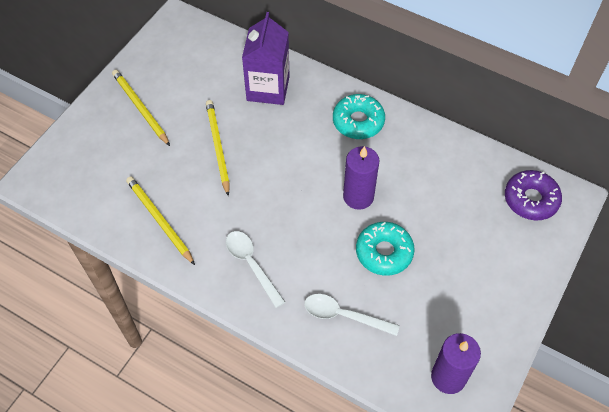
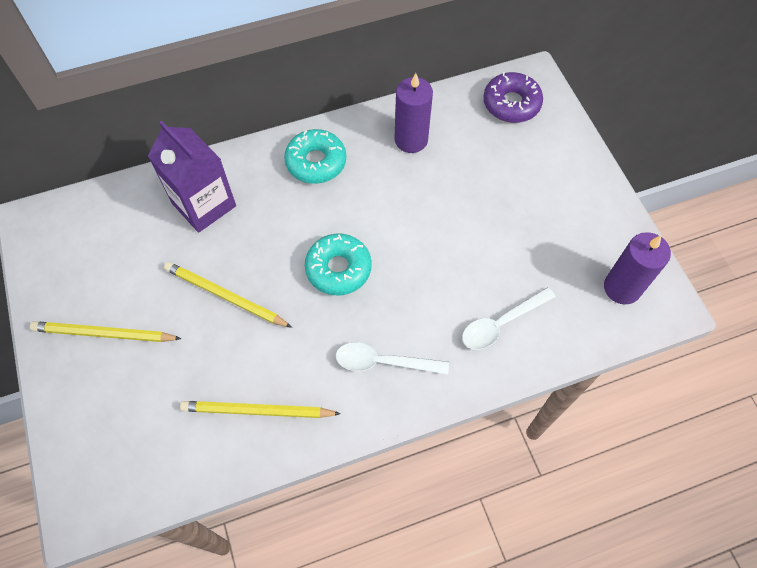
camera: 50 degrees left, 5 degrees up
purple candle [343,146,379,210] -> purple candle moved to [394,73,433,153]
turquoise donut [356,222,415,275] -> turquoise donut moved to [305,234,372,295]

